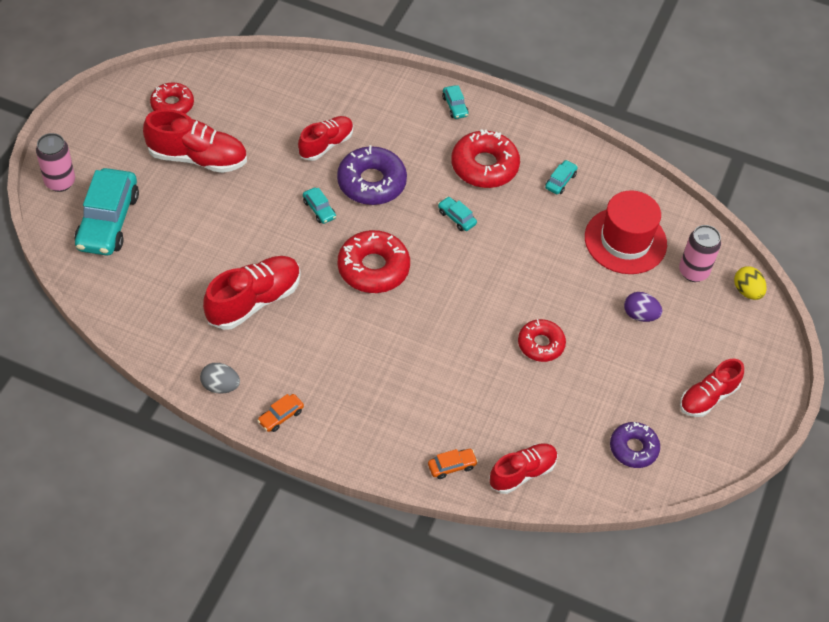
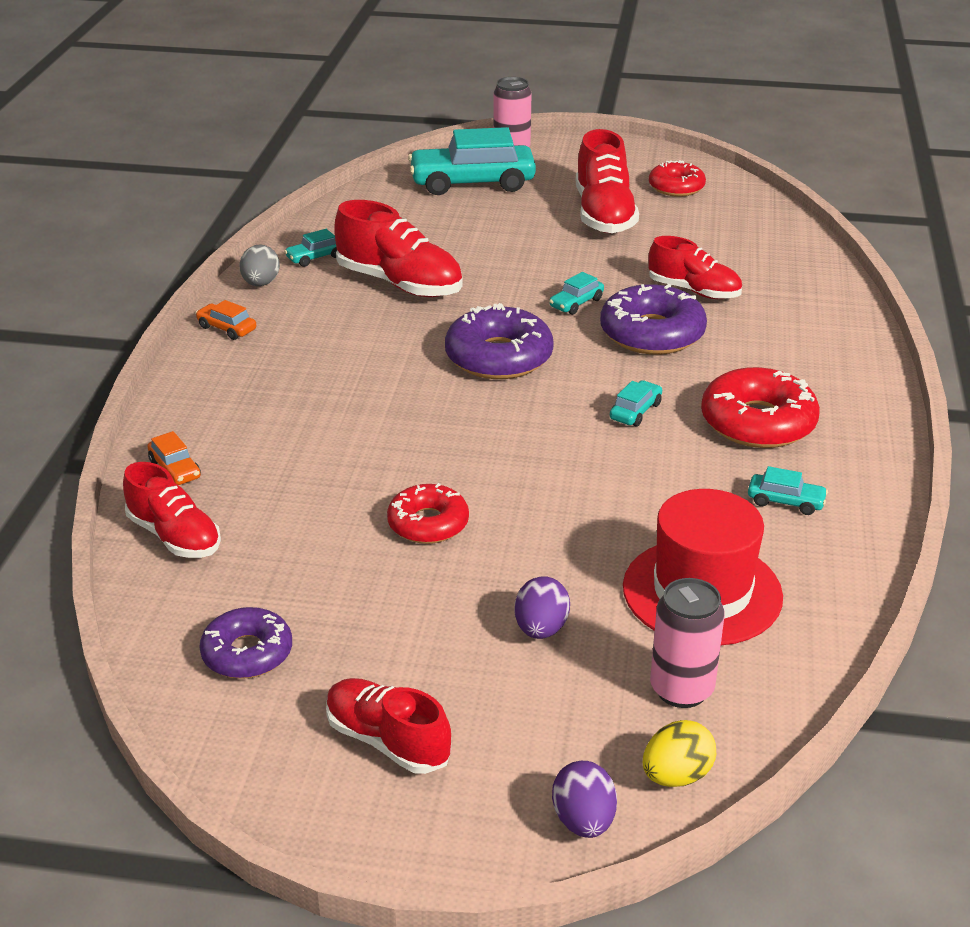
camera: 80 degrees right, 20 degrees down
red donut [338,230,410,293] -> purple donut [445,303,554,379]
turquoise car [442,85,469,119] -> turquoise car moved to [284,229,337,267]
none -> purple egg [552,761,617,838]

